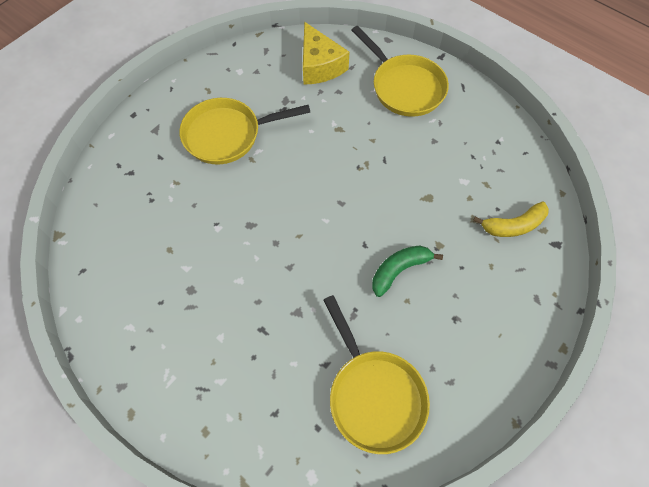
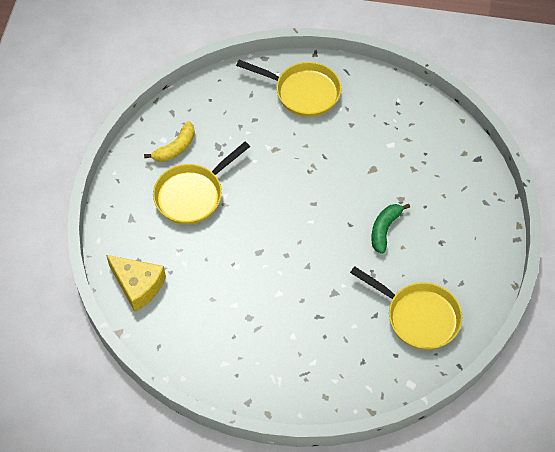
camera: 30 degrees left, 5 degrees down
yellow cheese [303,22,350,85] -> yellow cheese moved to [106,255,166,312]
yellow banana [473,201,549,237] -> yellow banana moved to [144,121,195,162]

